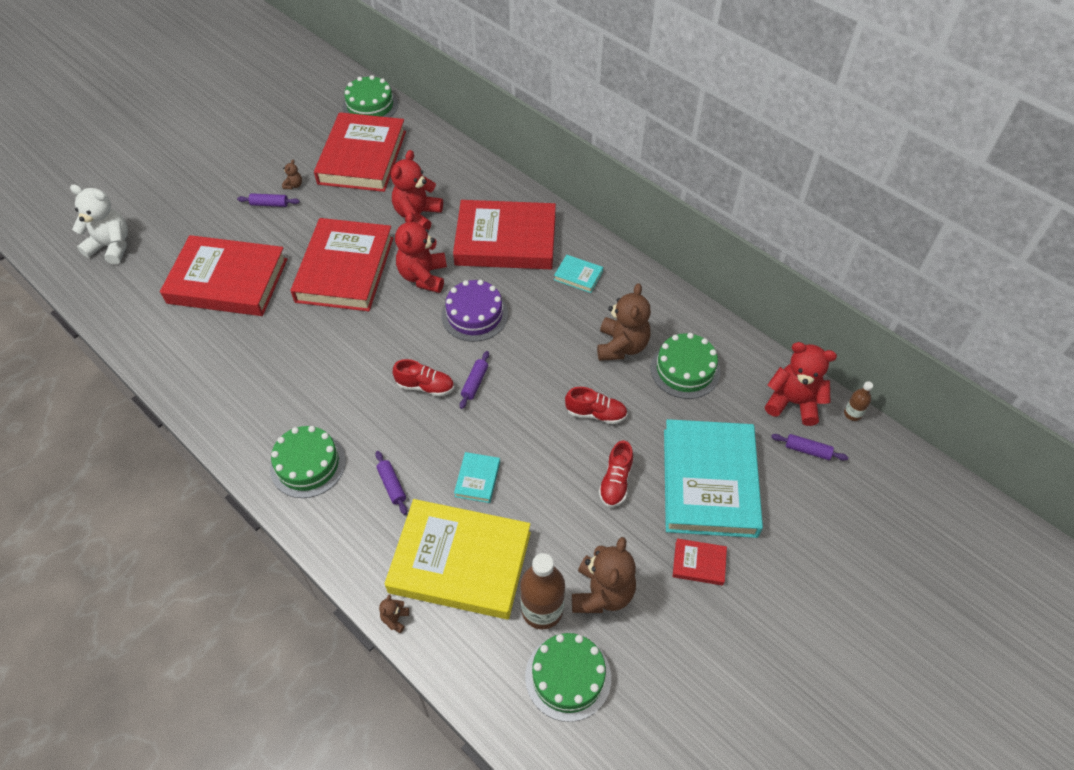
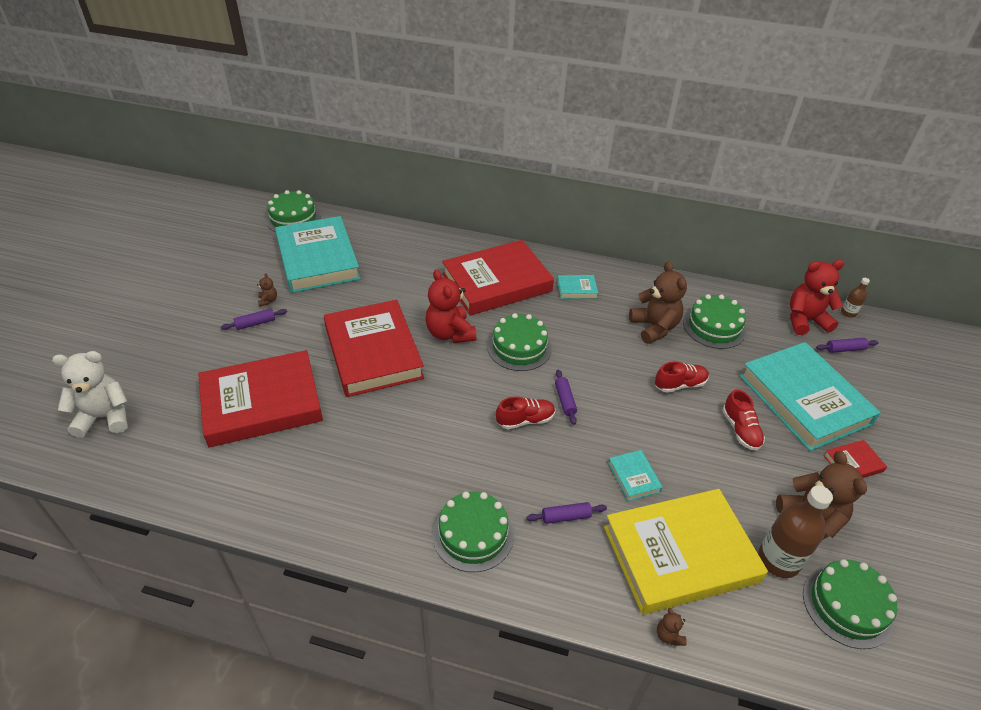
camera: 30 degrees left, 10 degrees down
red book [314,112,406,192] -> turquoise book [275,216,361,293]
purple rolling pin [375,451,407,515] -> purple rolling pin turned 45 degrees counterclockwise [527,502,607,524]
red teddy bear [391,150,443,230] -> none
purple cake [442,280,508,342] -> green cake [487,313,552,371]

